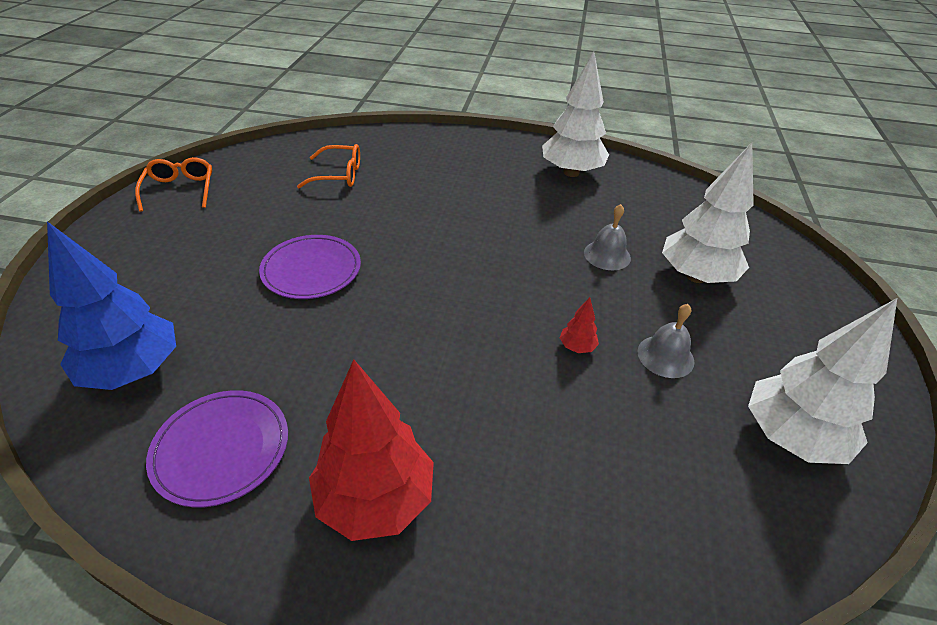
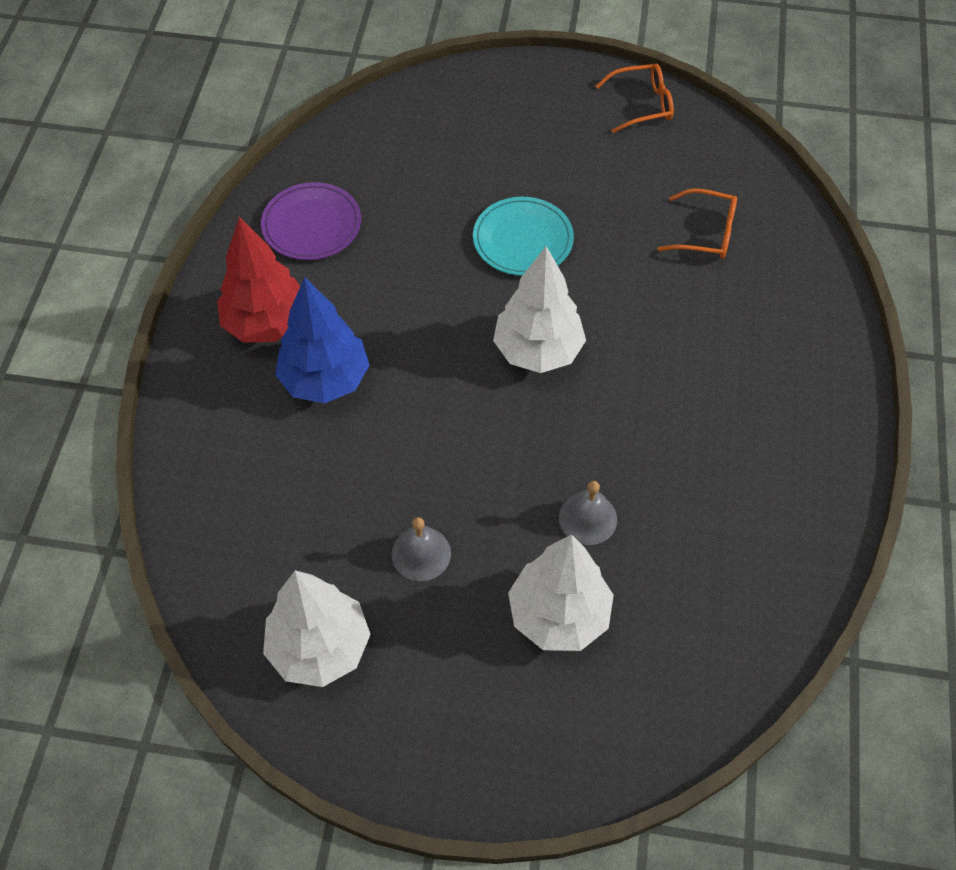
camera: 90 degrees right, 15 degrees up
blue tree [47,221,176,390] -> blue tree moved to [275,277,370,403]
purple plate [259,235,361,299] -> turquoise plate [473,197,574,276]
orange glasses [297,144,360,188] -> orange glasses turned 75 degrees counterclockwise [657,188,737,259]
white tree [542,51,609,177] -> white tree moved to [493,246,586,373]
red tree [560,297,599,353] -> none

